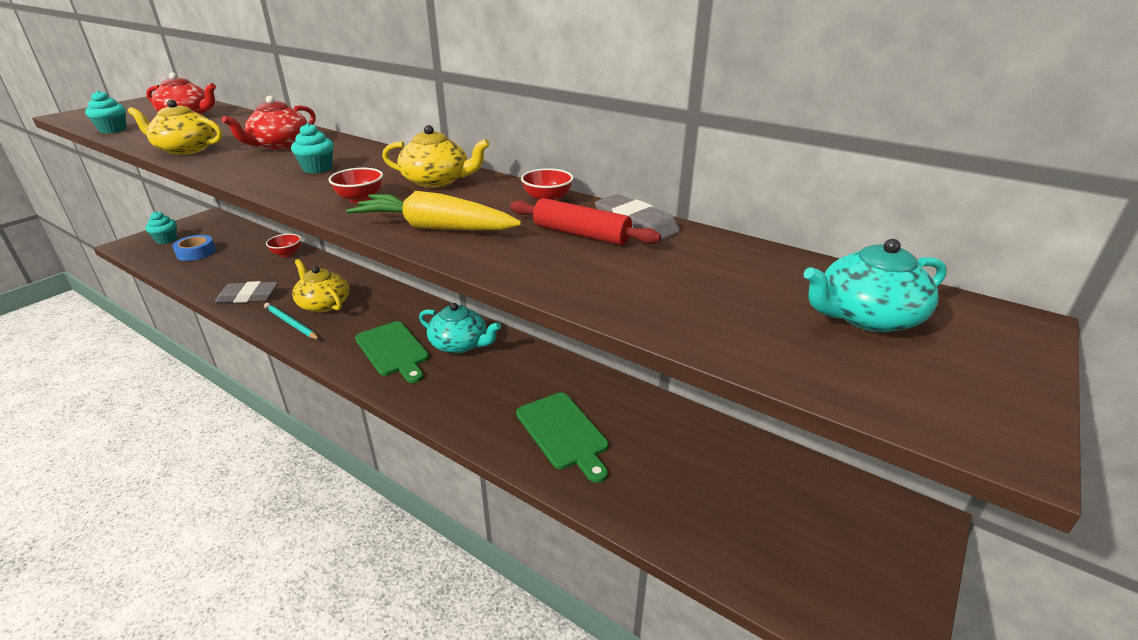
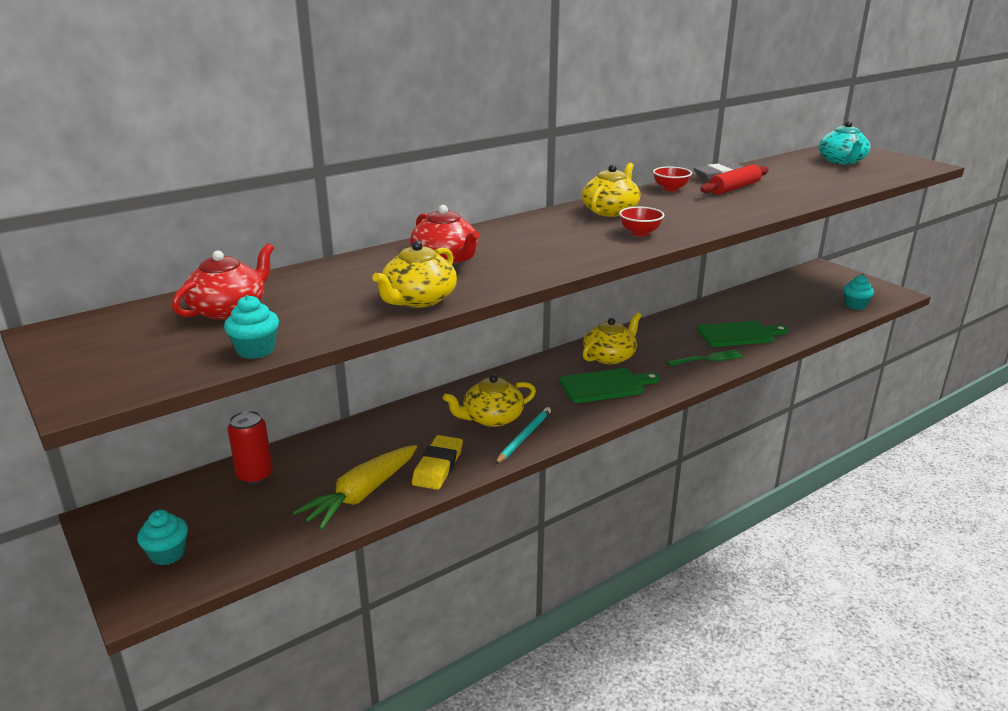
camera: 70 degrees left, 5 degrees down
blue tape [172,235,216,261] -> none
grey eraser [215,281,278,303] -> yellow eraser [412,435,463,490]
turquoise pencil [264,303,320,340] -> turquoise pencil turned 150 degrees clockwise [495,407,551,464]
red bowl [266,234,301,257] -> none
turquoise cupcake [291,123,334,174] -> turquoise cupcake moved to [843,275,874,310]
yellow carrot [346,191,521,230] -> yellow carrot moved to [293,445,417,530]
turquoise teapot [419,303,501,353] -> yellow teapot [583,312,641,364]
none -> red can [228,410,273,484]
none -> green fork [667,350,744,366]

